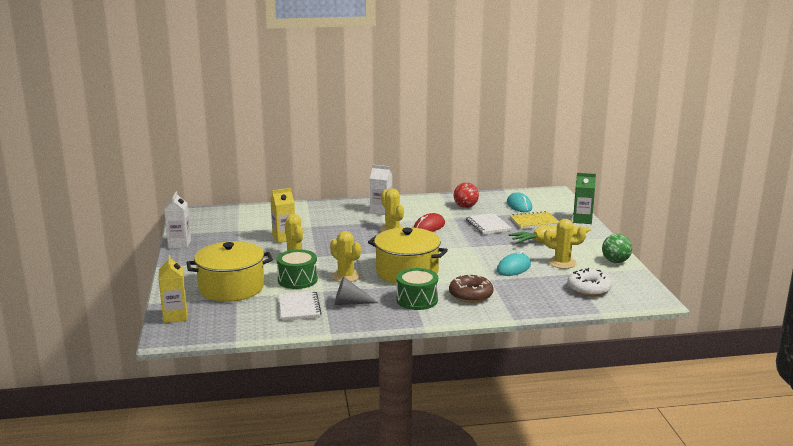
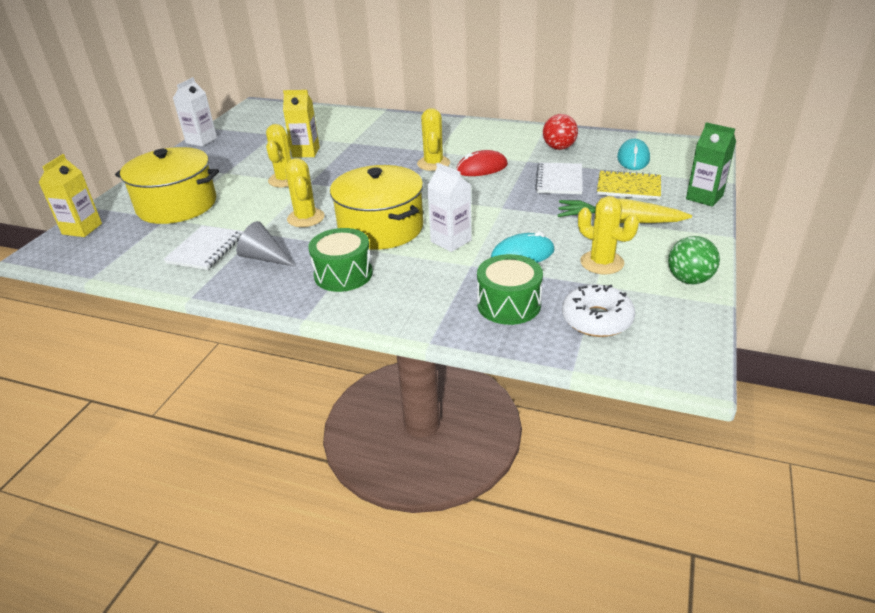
camera: 30 degrees right, 15 degrees up
green drum [277,249,318,289] -> green drum moved to [477,254,543,325]
white carton [370,165,392,215] -> white carton moved to [427,163,472,252]
brown donut [449,275,493,303] -> none

